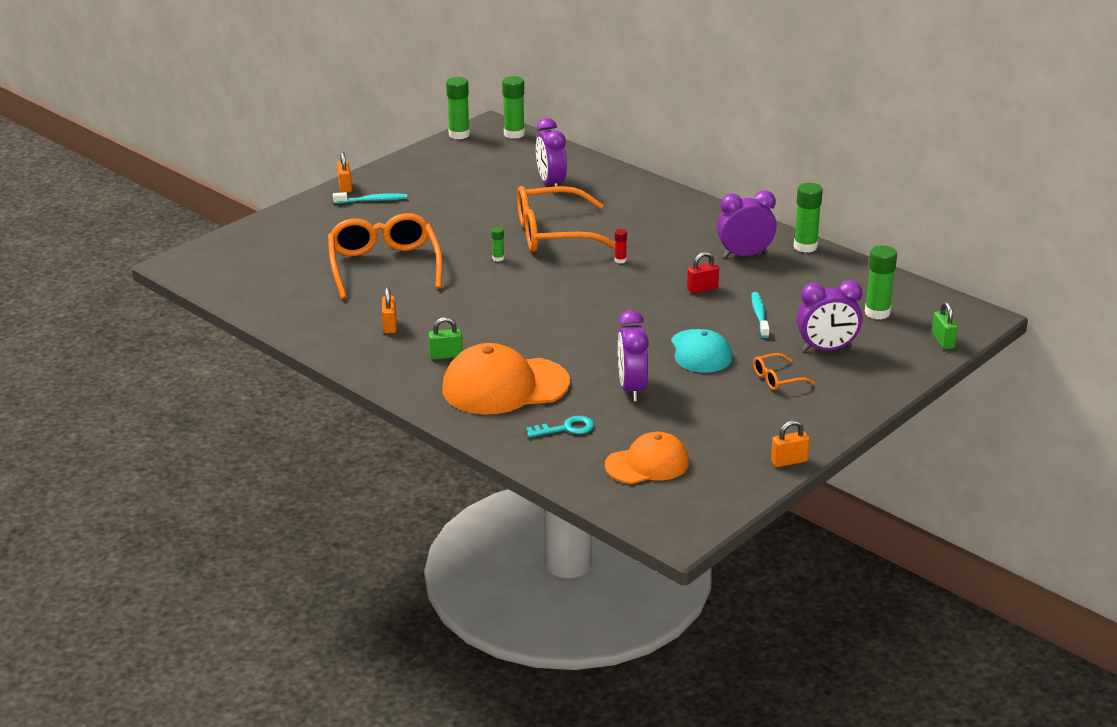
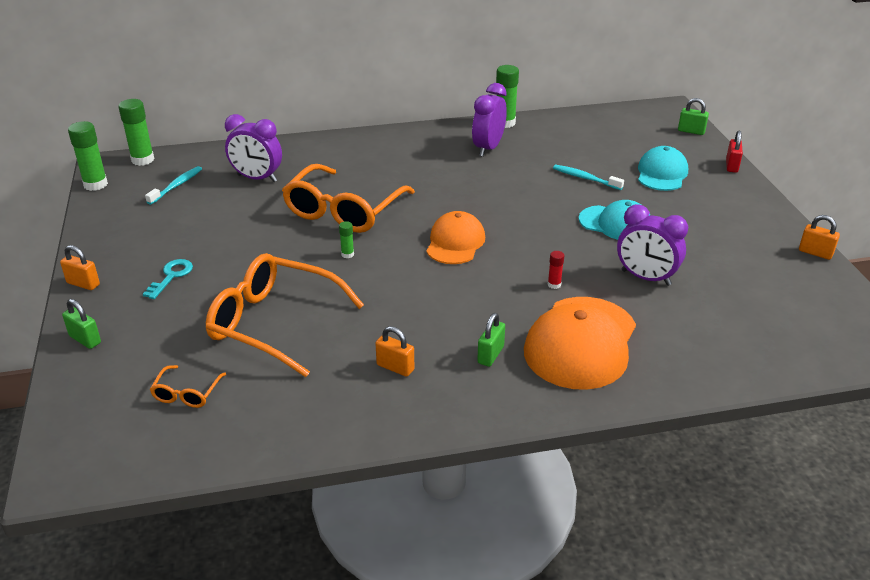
camera: 55 degrees left, 5 degrees up
turquoise toothbrush [333,192,407,204] -> turquoise toothbrush moved to [145,166,202,205]
turquoise key [526,416,594,438] -> turquoise key moved to [143,259,193,299]
orange cap [605,432,689,484] -> orange cap moved to [426,211,485,264]
red glue stick [615,229,627,263] -> red glue stick moved to [548,251,564,289]
red padlock [687,252,719,294] -> red padlock moved to [726,131,743,173]
orange glasses [753,353,815,390] -> orange glasses moved to [150,365,226,408]
orange padlock [771,420,810,467] -> orange padlock turned 75 degrees counterclockwise [799,215,840,260]
purple clock [797,280,863,351] -> turquoise cap [638,146,688,191]
green glue stick [865,245,897,320] -> none
none -> green padlock [62,299,101,349]

